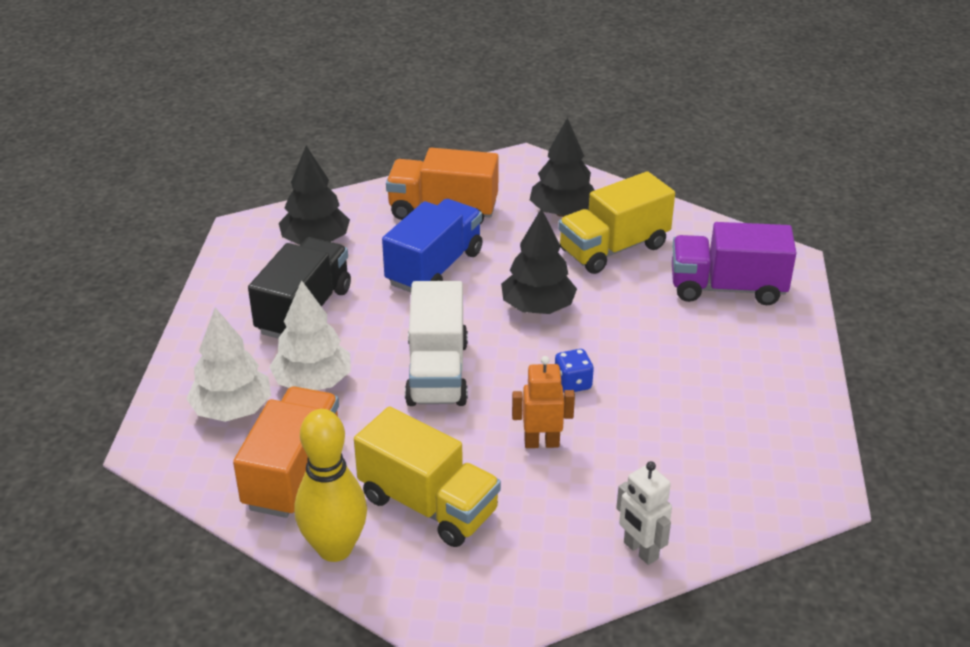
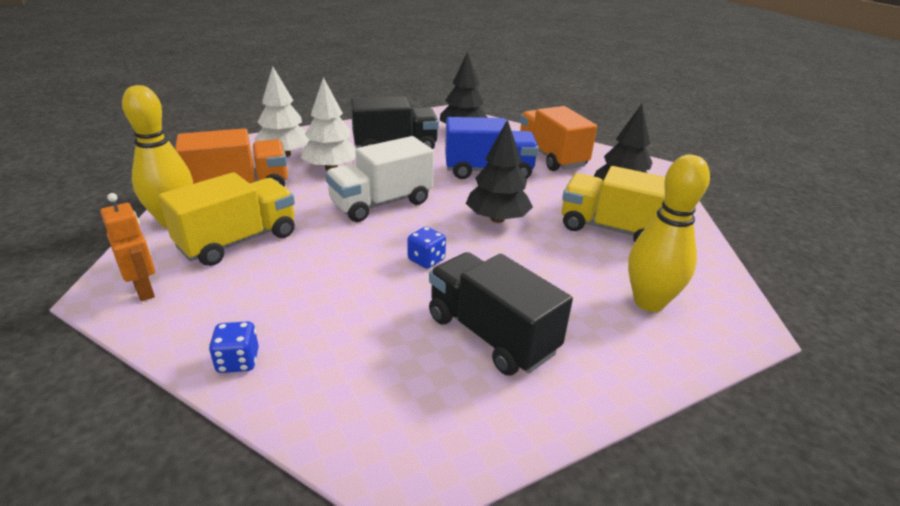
camera: 55 degrees right, 5 degrees down
yellow truck [354,406,501,547] -> yellow truck turned 135 degrees counterclockwise [158,172,295,266]
orange robot [512,356,575,448] -> orange robot moved to [100,193,155,301]
white robot [616,461,672,565] -> blue dice [209,321,259,373]
purple truck [672,222,796,305] -> yellow bowling pin [628,155,710,312]
none -> black truck [429,252,573,376]

